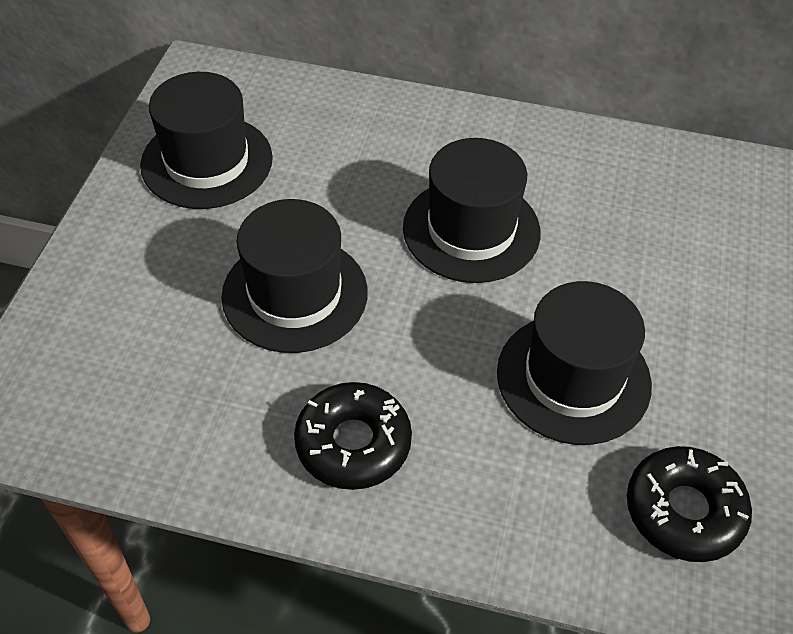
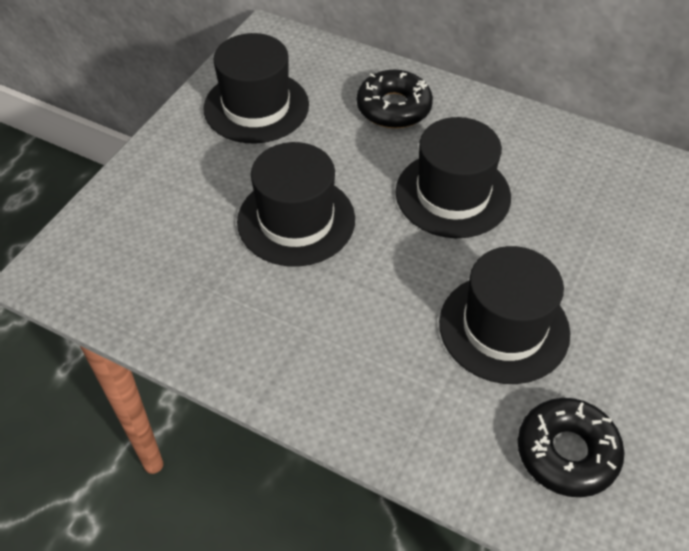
camera: 15 degrees right, 0 degrees up
black donut [294,382,412,490] -> black donut moved to [357,70,433,128]

